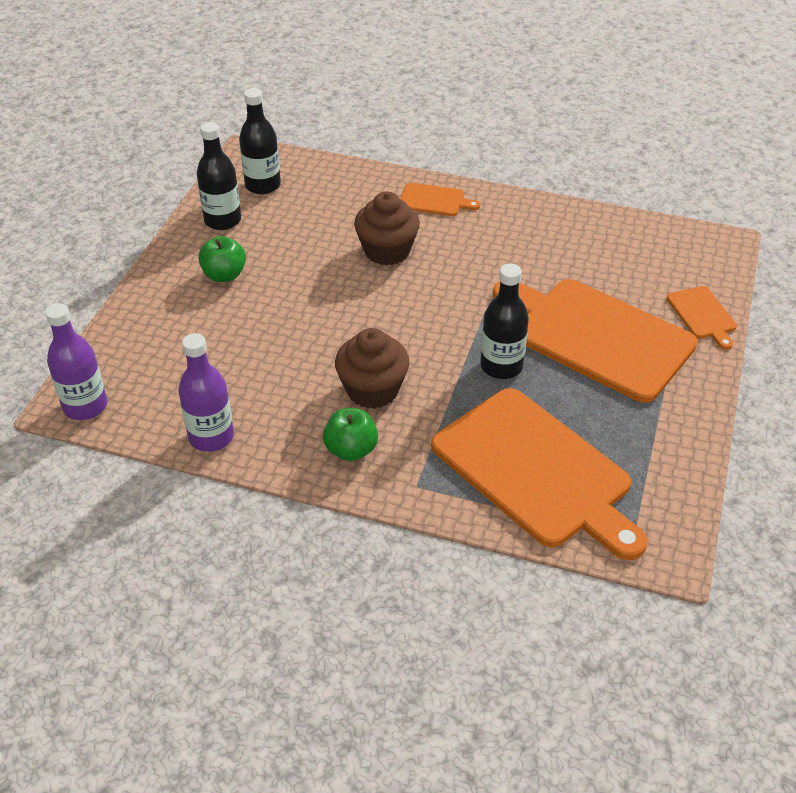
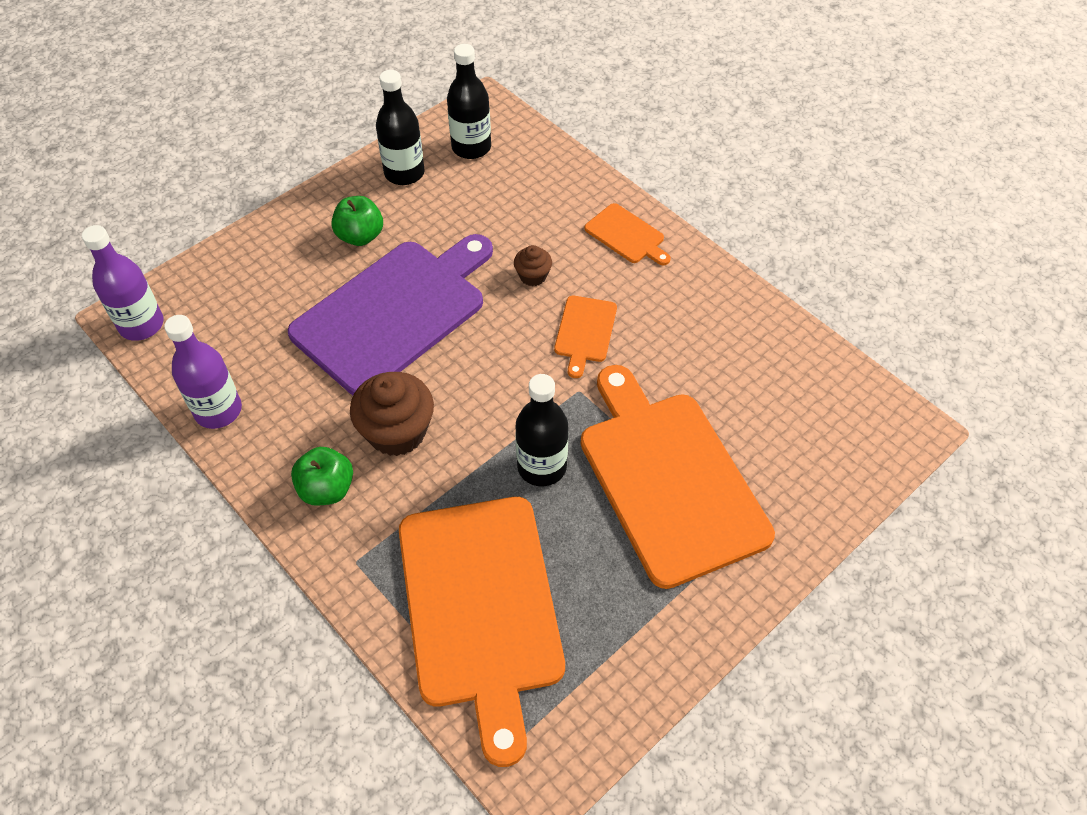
camera: 30 degrees right, 10 degrees up
brown cupcake [354,191,420,265] -> brown cupcake [514,245,552,286], size x0.52
orange cutting board [666,286,737,350] -> orange cutting board moved to [554,296,617,378]
none -> purple cutting board [287,234,493,395]

